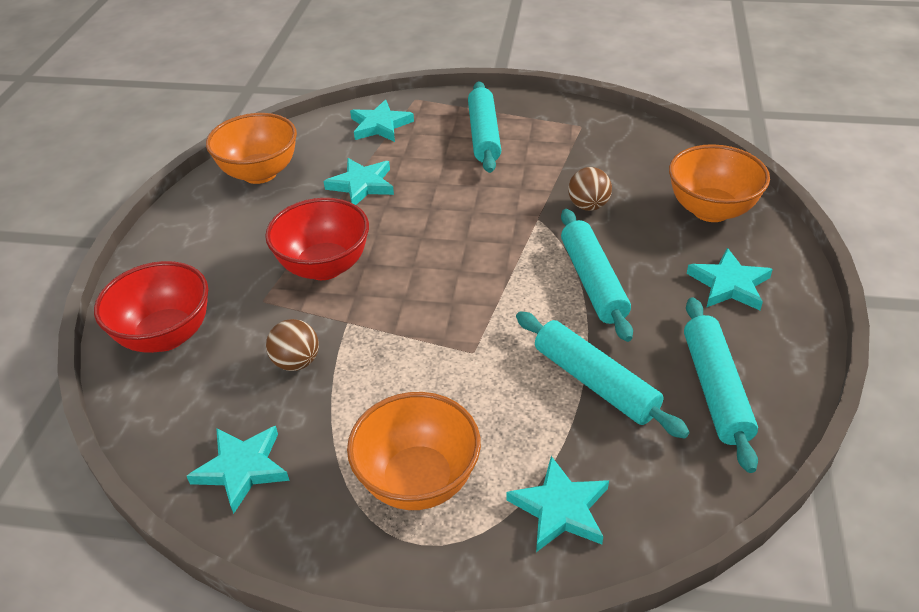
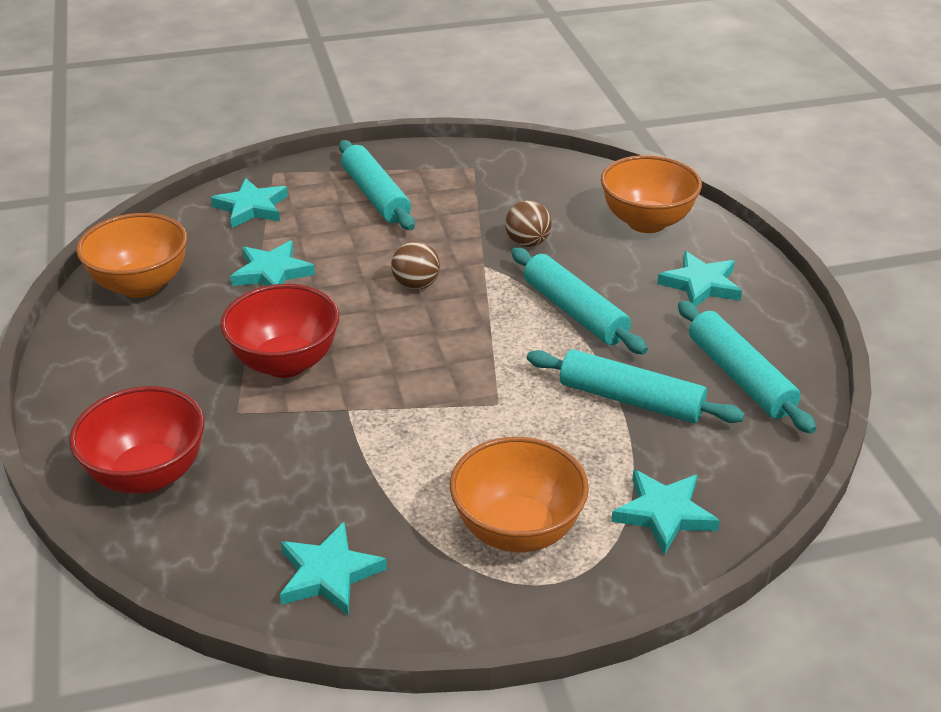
camera: 25 degrees left, 5 degrees down
brown ball [266,319,319,371] -> brown ball moved to [391,241,440,290]

